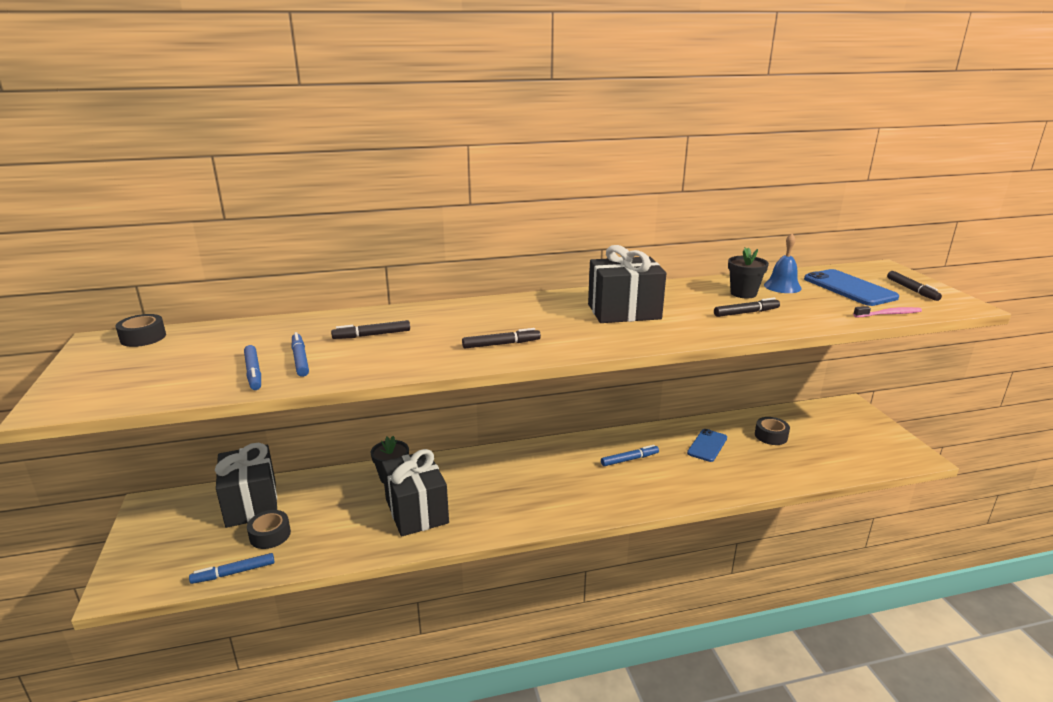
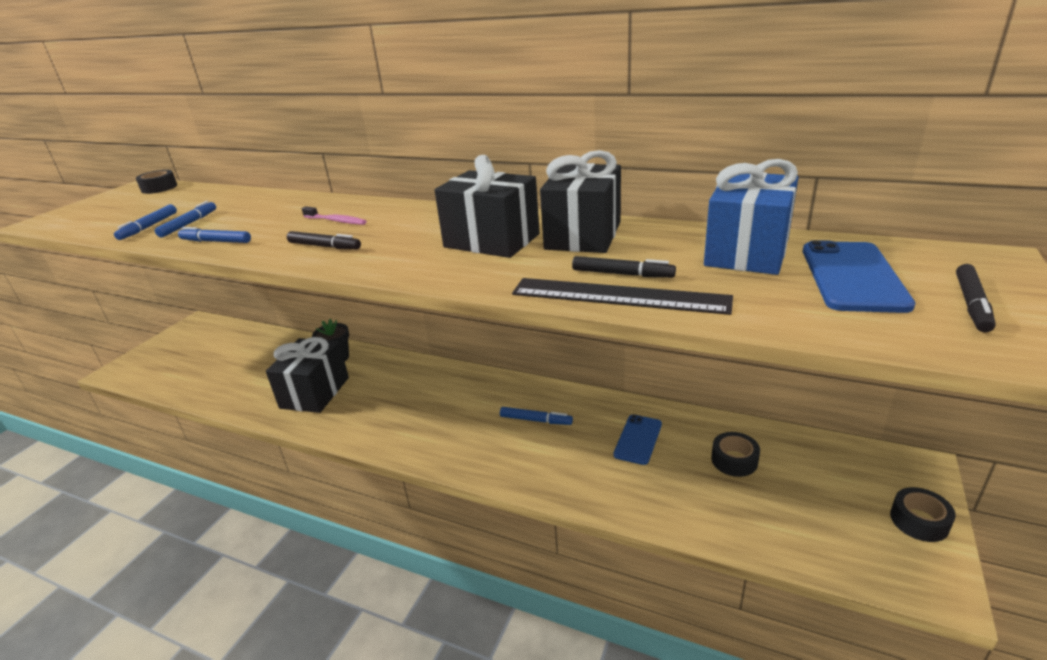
camera: 40 degrees right, 5 degrees up
blue marker [189,553,274,584] -> blue marker moved to [178,227,251,243]
black gift [215,443,277,528] -> black gift moved to [540,150,621,253]
black tape [247,510,291,549] -> black tape moved to [890,487,956,542]
black marker [331,320,410,339] -> none
blue phone [687,429,727,462] -> blue phone turned 45 degrees counterclockwise [613,415,662,465]
black flower pot [728,247,769,298] -> none
blue bell [764,233,802,293] -> blue gift [704,159,798,275]
pink toothbrush [853,306,922,317] -> pink toothbrush moved to [302,206,367,225]
none -> black ruler [512,278,733,315]

